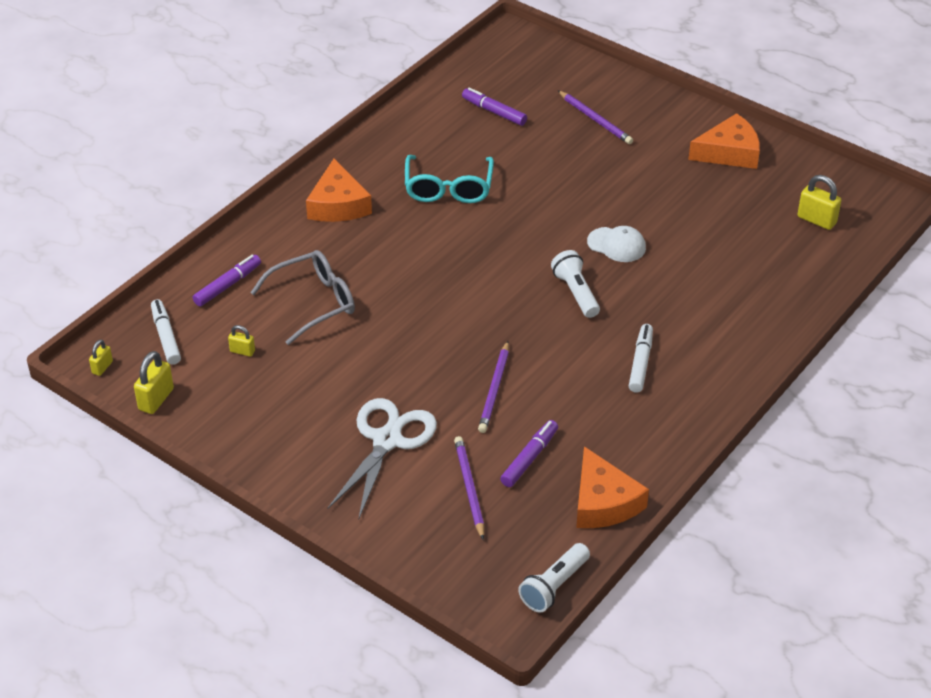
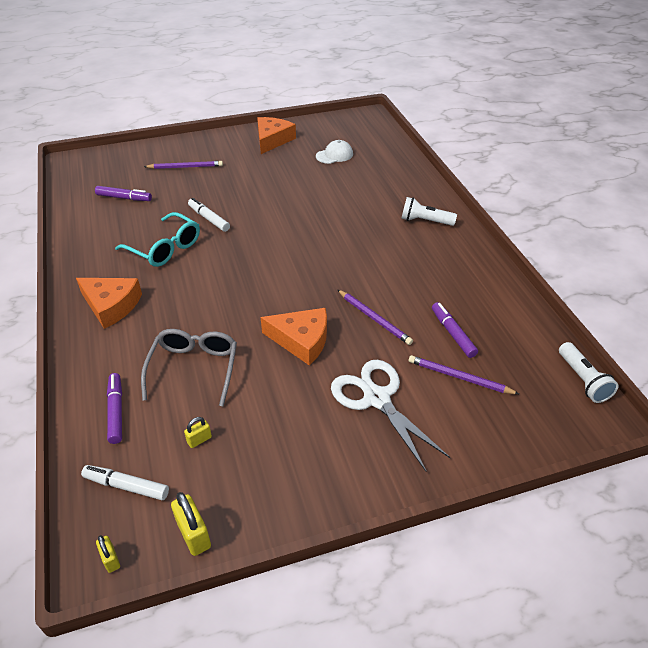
camera: 55 degrees left, 0 degrees up
purple marker [462,88,527,126] -> purple marker turned 150 degrees counterclockwise [95,186,152,201]
white flashlight [551,250,600,318] -> white flashlight moved to [401,197,457,226]
orange cheese [576,446,649,528] -> orange cheese moved to [261,308,327,366]
white cap [587,226,646,262] -> white cap moved to [316,140,353,164]
white marker [629,324,653,393] -> white marker moved to [188,198,230,232]
yellow padlock [797,175,841,230] -> none

